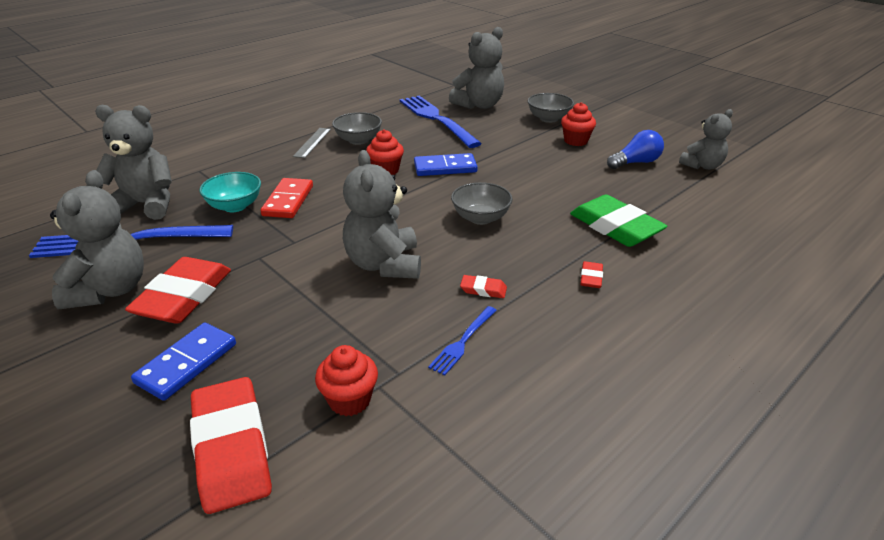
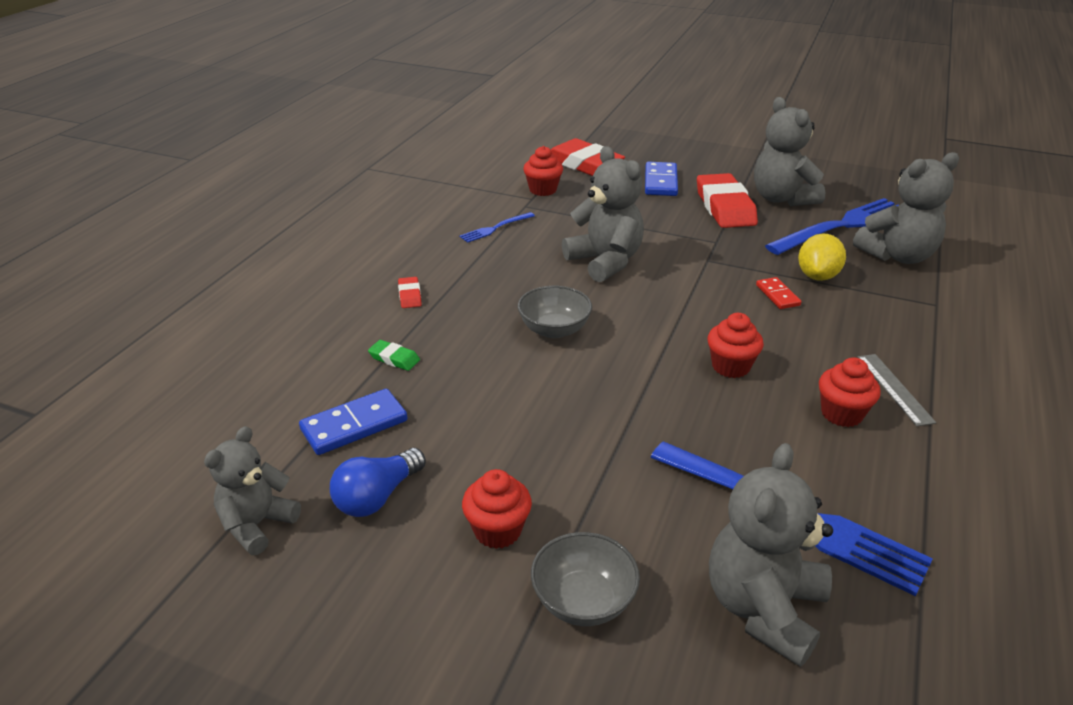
camera: 155 degrees right, 0 degrees up
turquoise bowl [199,172,261,212] -> yellow lemon [798,234,846,281]
red domino [260,178,313,218] -> red domino [756,277,801,309], size x0.61
grey bowl [332,112,382,145] -> red cupcake [819,358,881,427]
blue domino [414,153,478,176] -> blue domino moved to [299,389,407,455]
blue fork [428,306,497,376] -> blue fork turned 135 degrees counterclockwise [459,212,535,243]
red eraser [460,275,507,298] -> none
green eraser [570,195,667,247] -> green eraser [368,340,420,371], size x0.43

